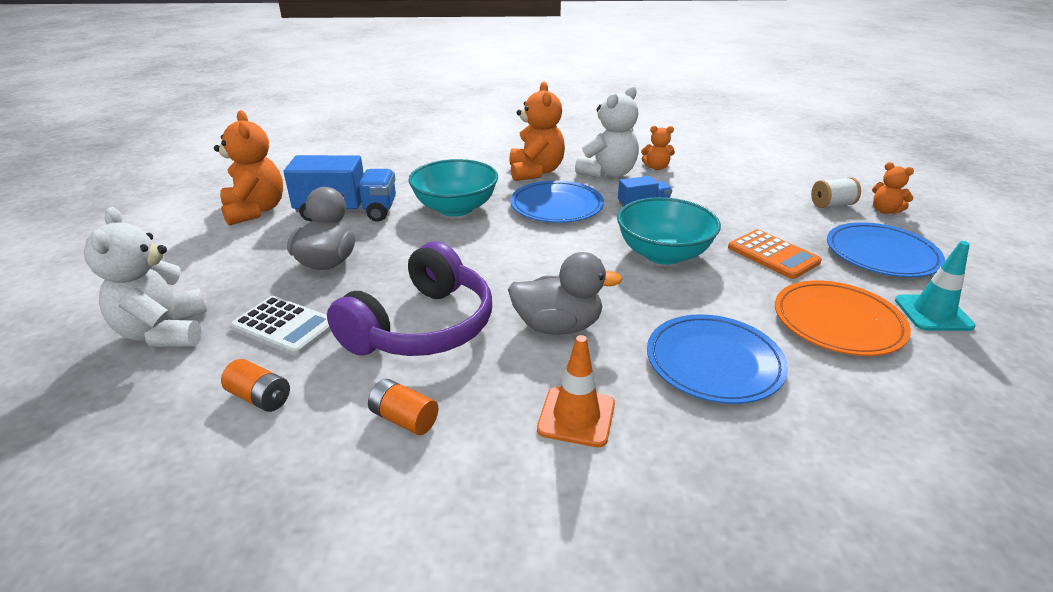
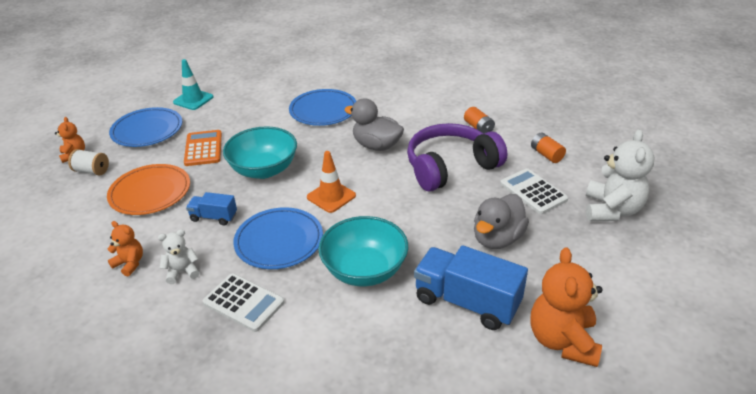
camera: 150 degrees left, 5 degrees up
orange teddy bear [510,82,565,181] -> white calculator [202,273,284,332]
orange traffic cone [537,335,615,447] -> orange traffic cone moved to [307,151,356,213]
white teddy bear [575,86,639,179] -> white teddy bear [158,229,199,284], size x0.53
orange plate [775,281,911,356] -> orange plate moved to [107,164,190,215]

